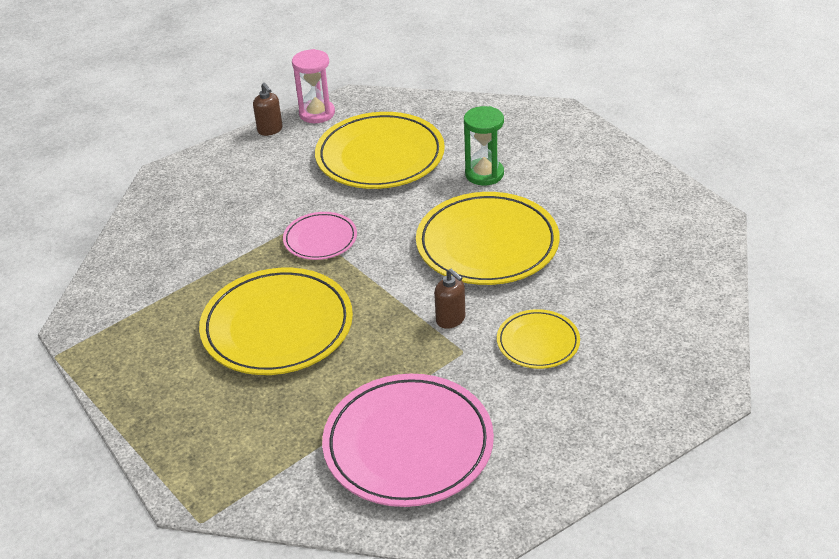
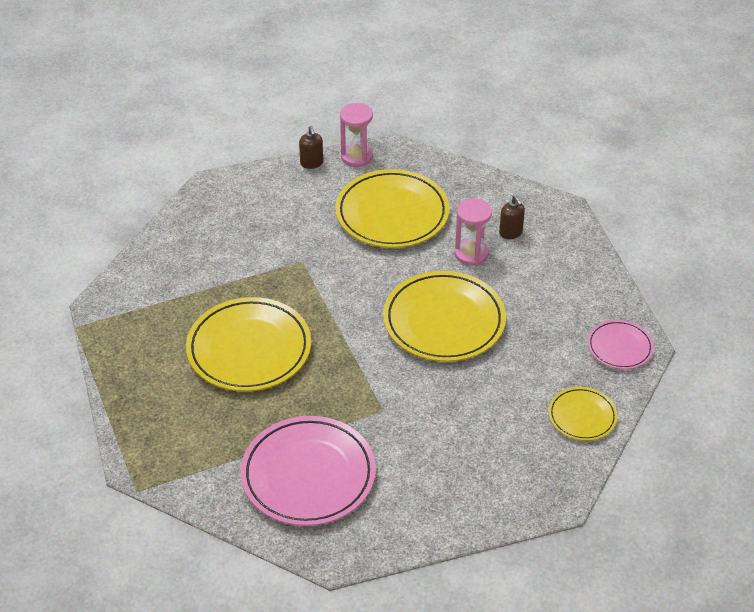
camera: 15 degrees right, 5 degrees up
pink plate [283,212,357,260] -> pink plate moved to [588,320,654,369]
brown soap dispenser [434,269,465,329] -> brown soap dispenser moved to [499,195,525,239]
green hourglass [464,106,504,185] -> pink hourglass [455,198,492,266]
yellow plate [497,309,580,369] -> yellow plate moved to [548,387,618,441]

